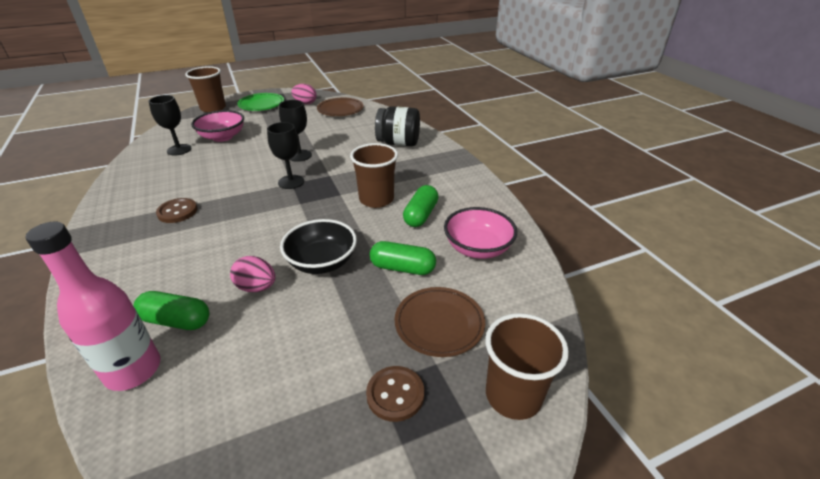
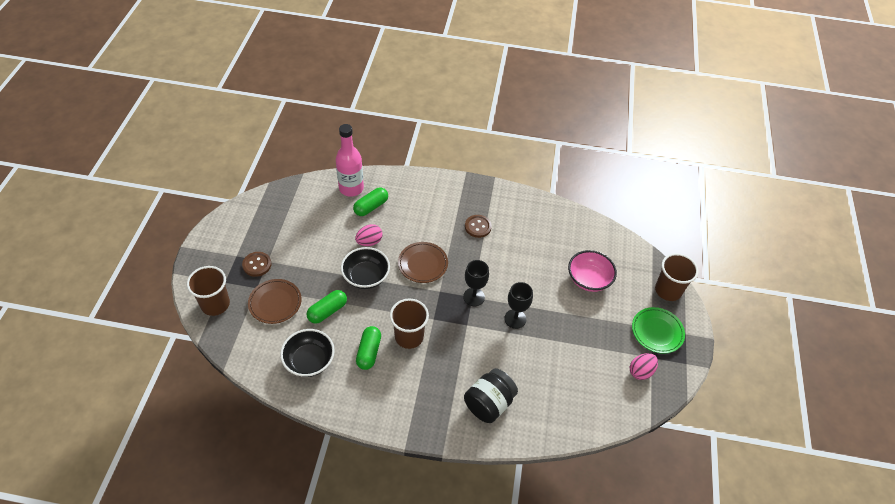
camera: 120 degrees right, 15 degrees up
black goblet [148,95,192,156] -> none
brown plate [317,98,364,116] -> brown plate moved to [398,242,448,283]
green capsule [403,185,438,227] -> green capsule turned 45 degrees clockwise [356,326,381,370]
pink bowl [444,207,517,259] -> black bowl [280,329,335,377]

